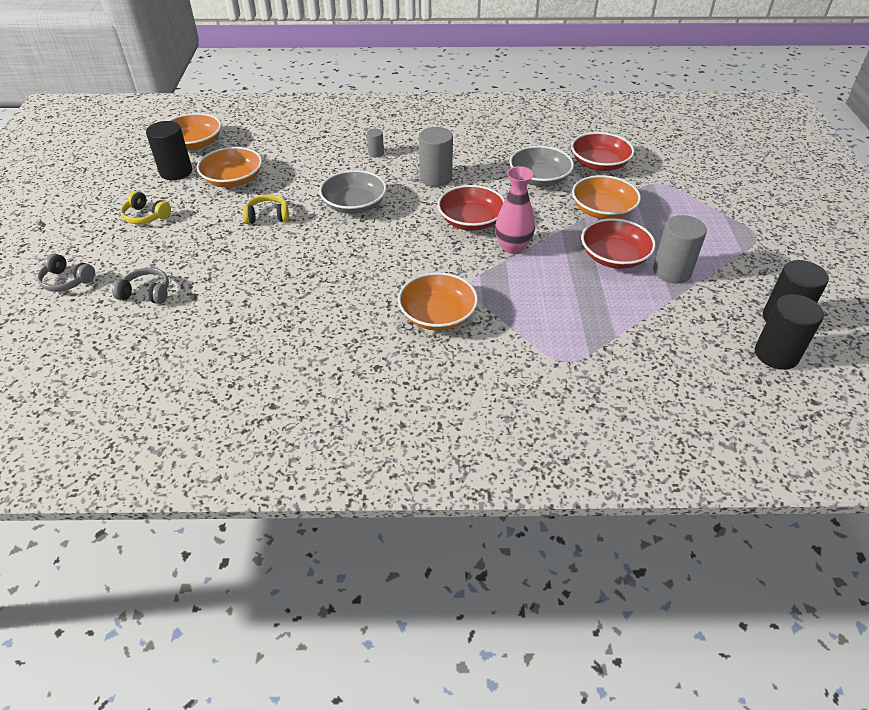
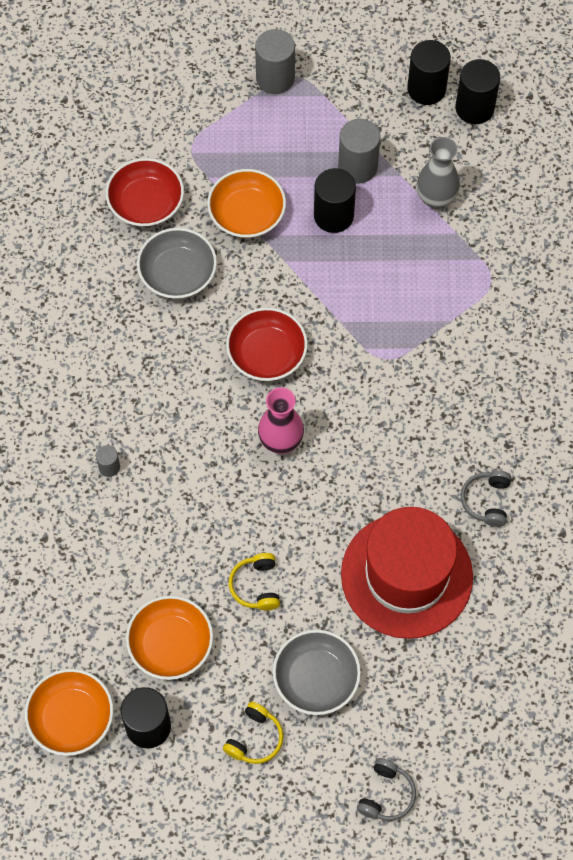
camera: 90 degrees left, 20 degrees up
grey headphones [112,268,169,304] -> grey headphones moved to [461,470,511,527]
grey bowl [319,170,387,214] -> grey bowl moved to [273,629,361,715]
orange bowl [398,272,478,331] -> none
grey cylinder [419,127,453,187] -> grey cylinder moved to [255,29,295,94]
pink vase [495,166,535,254] -> pink vase moved to [258,387,304,454]
red bowl [581,218,656,269] -> black cylinder [314,168,356,233]
none -> red hat [341,507,473,639]
none -> grey vase [417,137,460,209]

